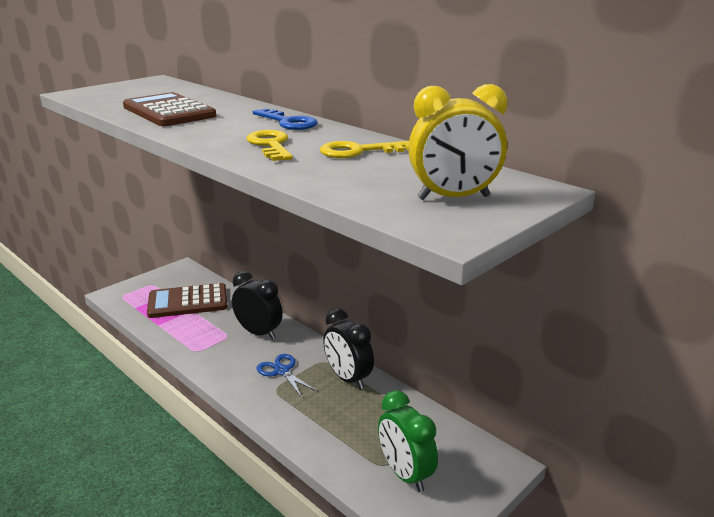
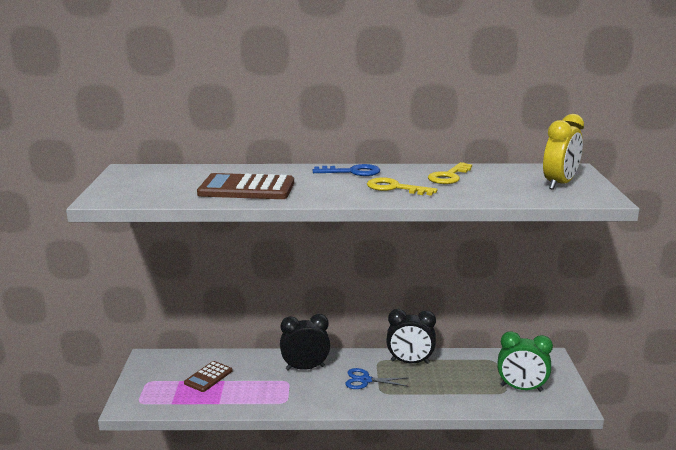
camera: 45 degrees left, 5 degrees down
brown calculator [147,283,228,318] -> brown calculator [184,361,233,392], size x0.58

